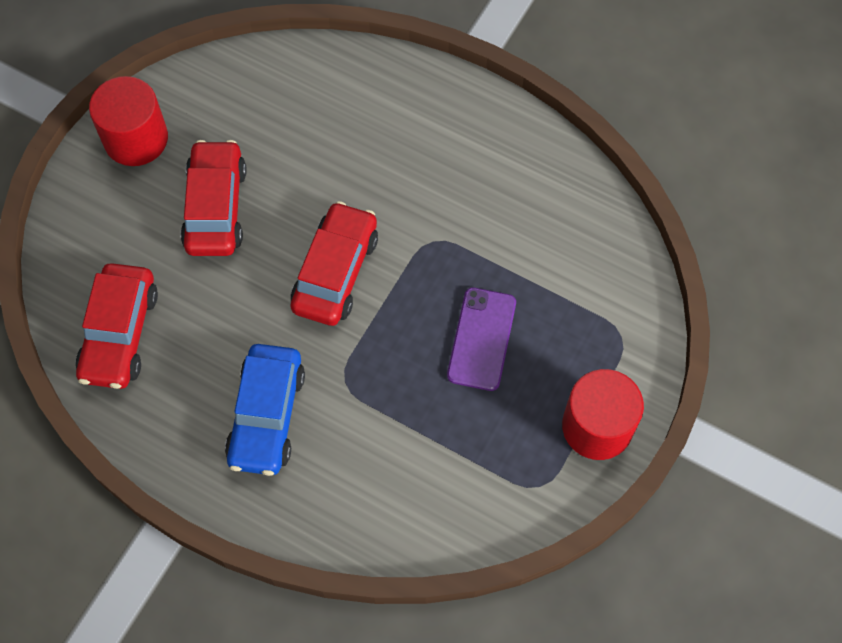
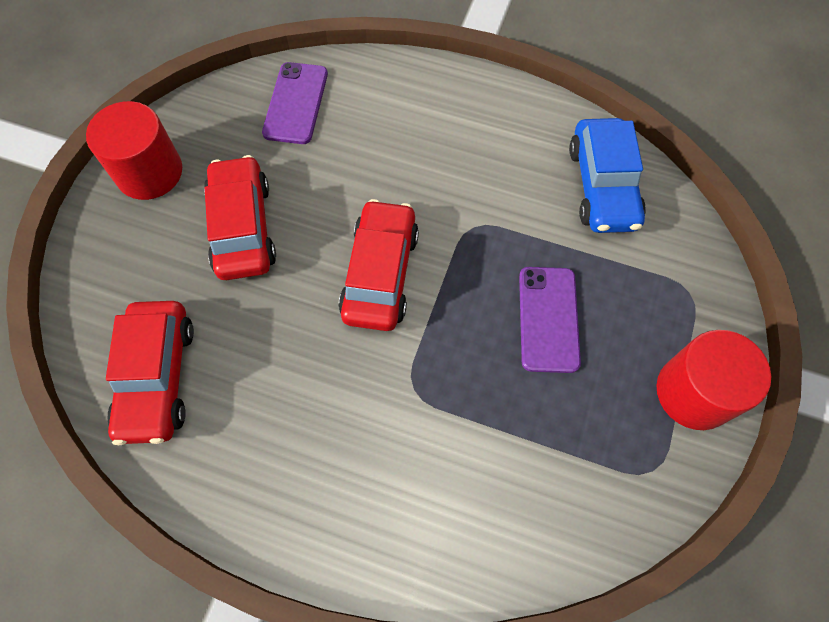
camera: 10 degrees left, 0 degrees up
blue car [225,344,305,476] -> blue car moved to [569,118,646,233]
none -> purple phone [262,62,328,144]

